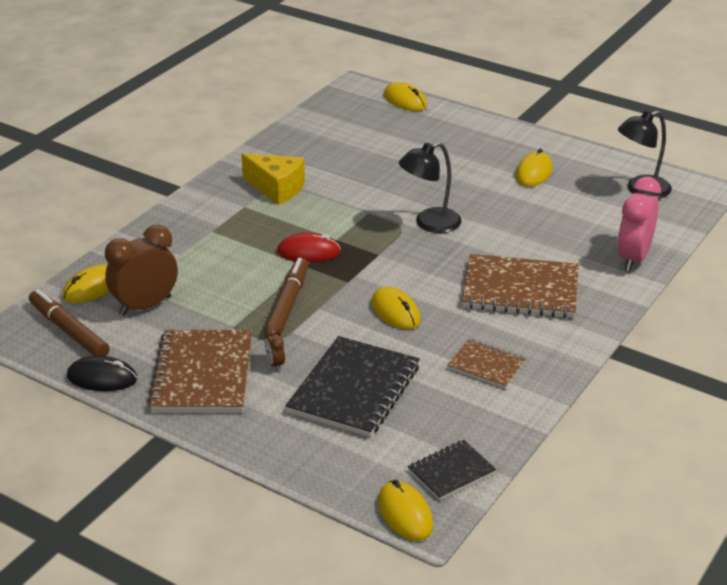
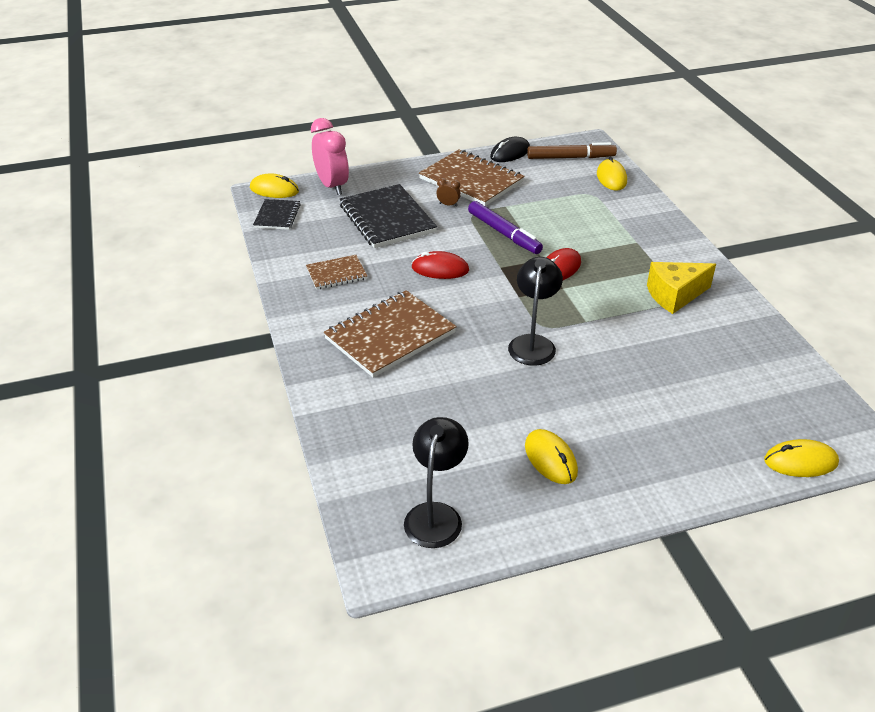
camera: 130 degrees right, 5 degrees up
brown clock [105,225,178,316] -> none
brown marker [264,258,308,337] -> purple marker [468,201,543,254]
yellow mouse [371,287,421,330] -> red mouse [411,251,469,279]
pink clock [617,177,661,271] -> pink clock moved to [311,118,349,195]

